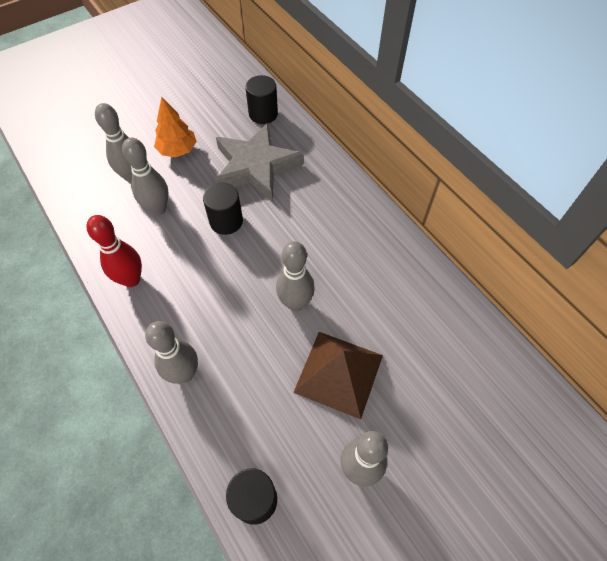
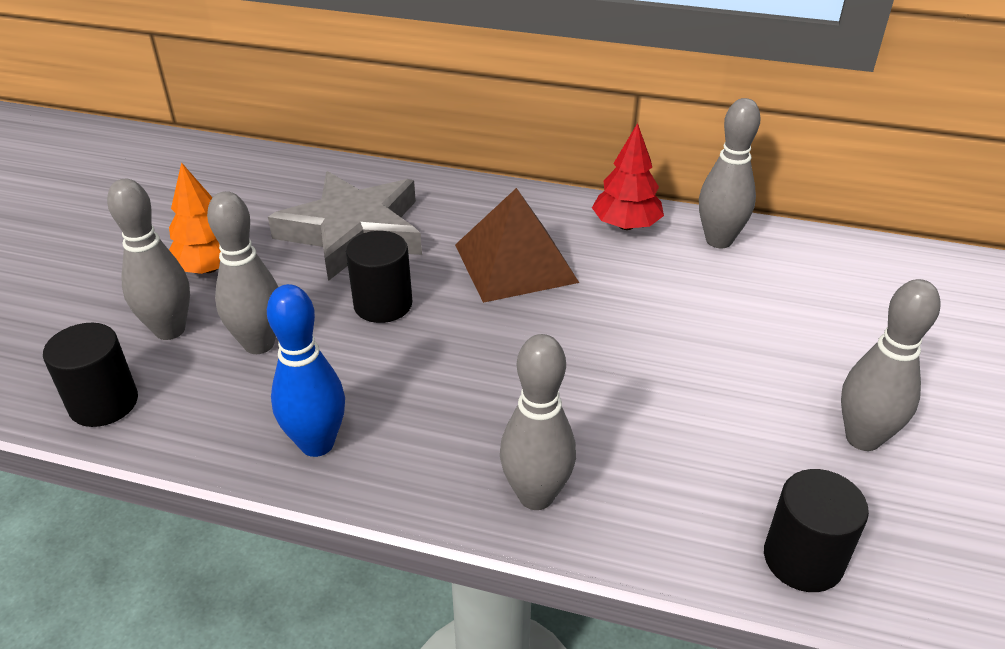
camera: 40 degrees left, 20 degrees down
red bowling pin [86,215,142,287] -> blue bowling pin [267,284,345,457]
black cylinder [245,75,278,124] -> black cylinder moved to [43,323,138,427]
grey bowling pin [276,241,315,311] -> grey bowling pin moved to [699,98,761,248]
brown pyramid [293,332,383,419] -> brown pyramid moved to [455,188,579,303]
none -> red tree [592,123,664,230]

